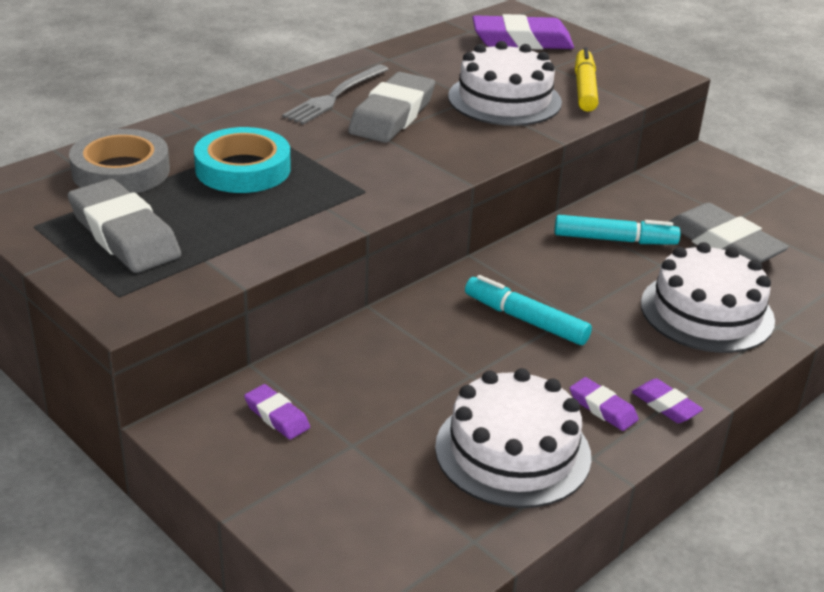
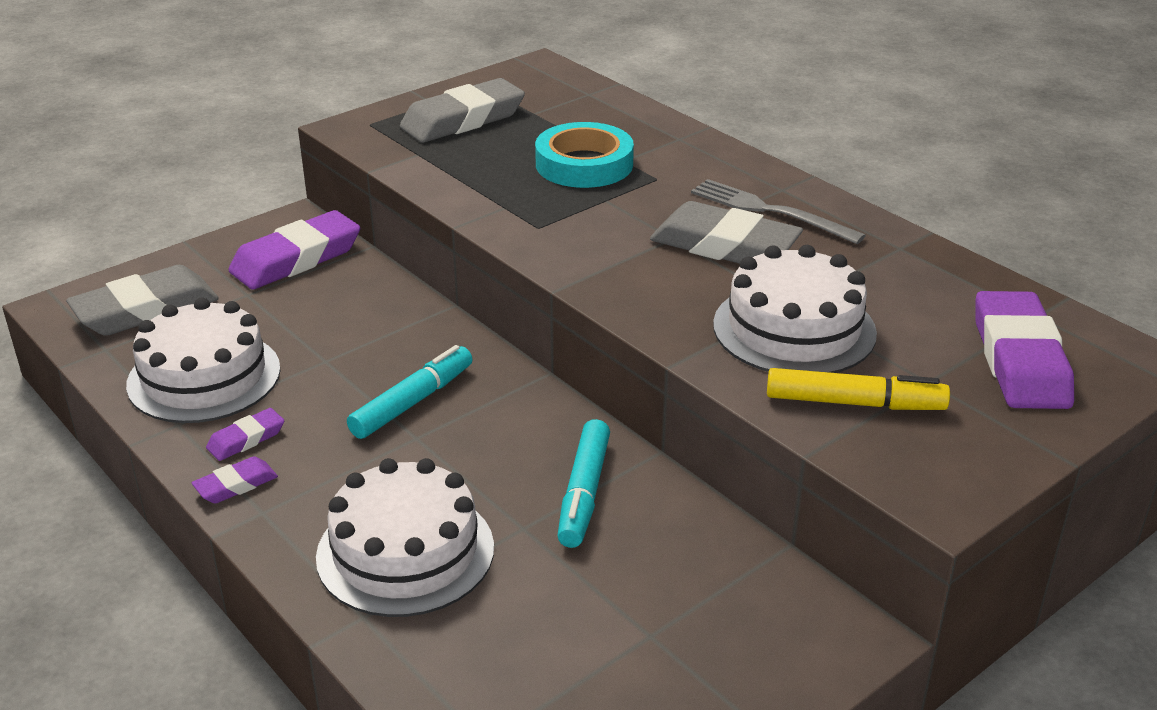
camera: 95 degrees right, 0 degrees up
grey tape [69,129,170,193] -> none
purple eraser [244,384,310,440] -> purple eraser [228,210,360,290], size x2.05
grey eraser [668,203,789,263] -> grey eraser moved to [66,265,219,336]

